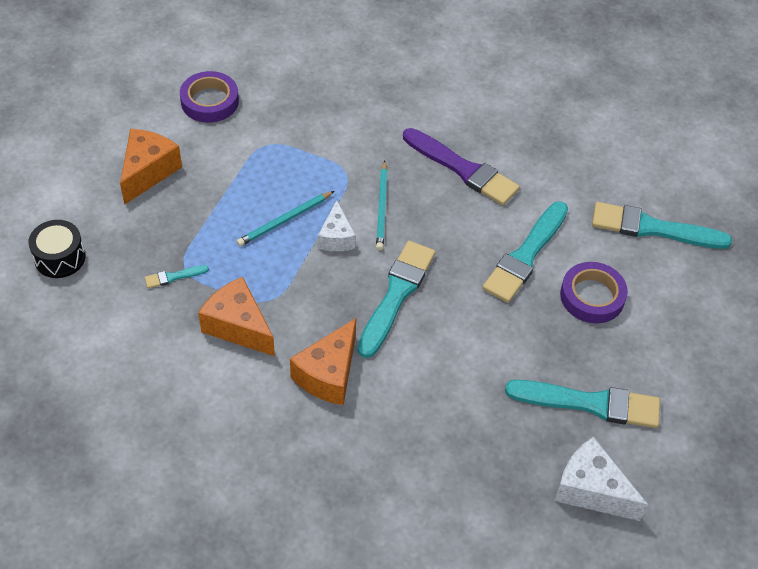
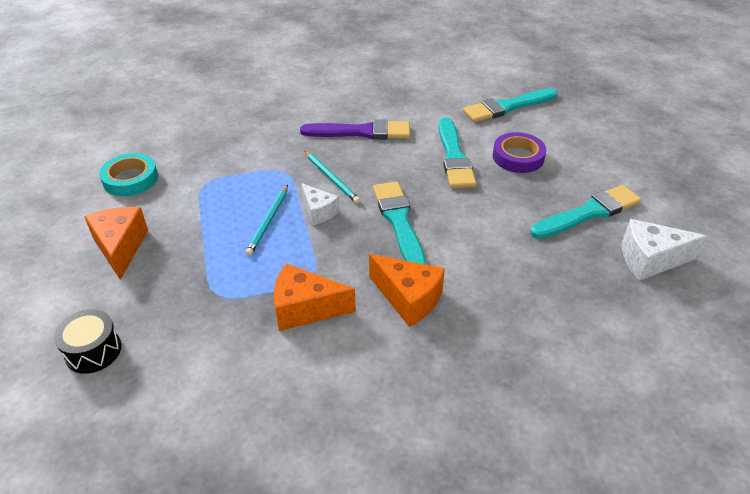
camera: 35 degrees left, 10 degrees down
turquoise brush [145,265,209,288] -> none
purple tape [180,71,239,123] -> turquoise tape [99,153,158,196]
orange cheese [290,318,356,405] -> orange cheese turned 45 degrees counterclockwise [369,254,445,327]

